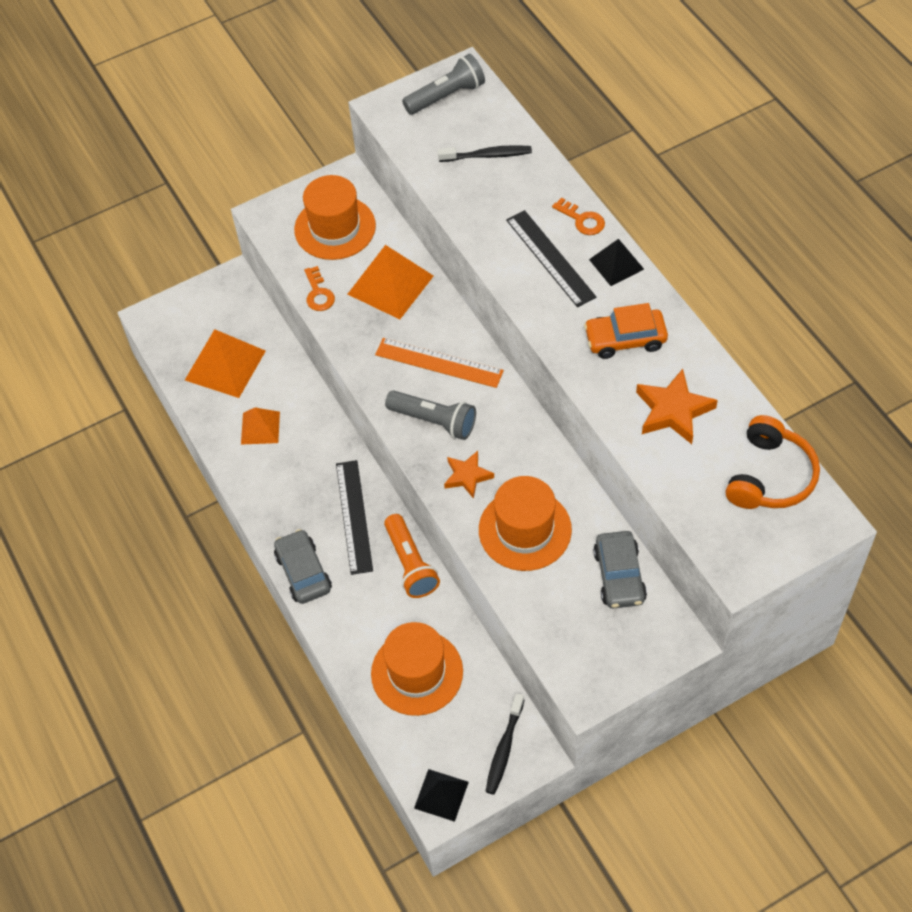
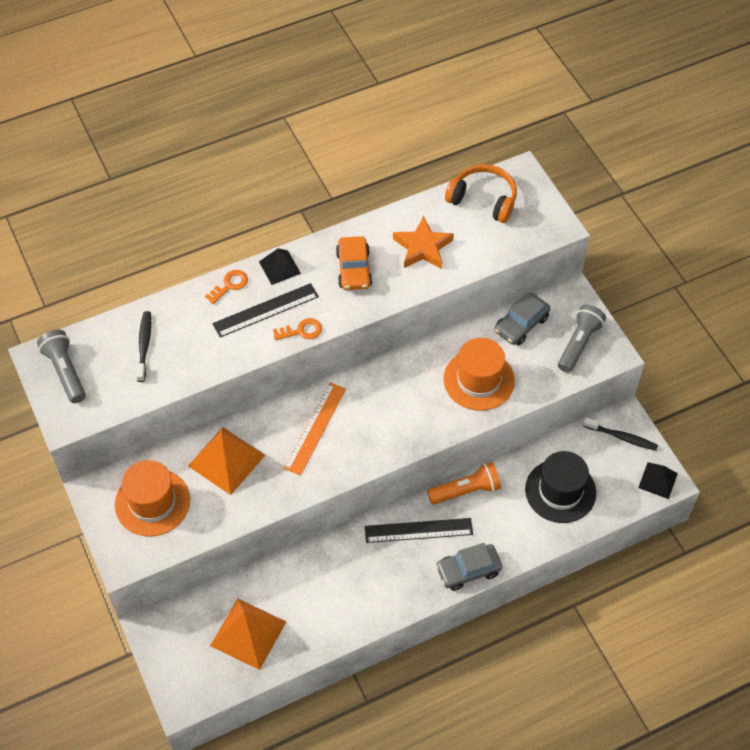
camera: 90 degrees left, 0 degrees up
orange pyramid [241,407,280,445] -> none
orange key [304,266,335,311] -> orange key moved to [273,318,322,340]
orange hat [371,622,463,716] -> black hat [525,451,596,523]
grey flashlight [385,390,476,440] -> grey flashlight moved to [558,304,606,373]
orange star [444,451,494,499] -> none
grey car [593,531,647,609] -> grey car turned 135 degrees clockwise [494,292,550,345]

